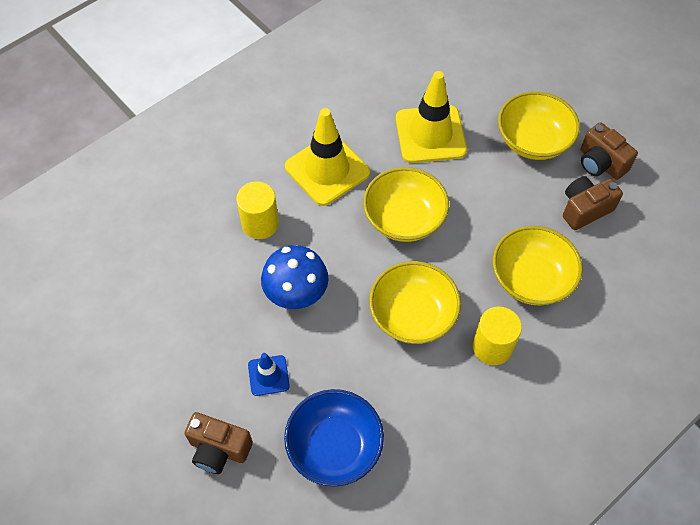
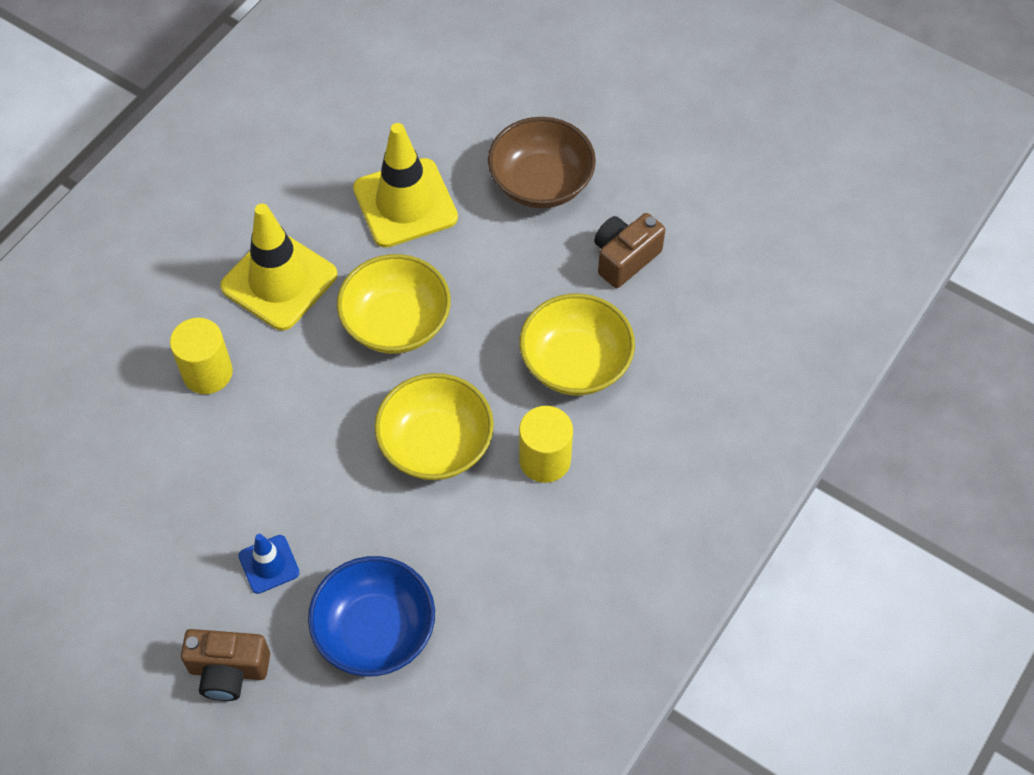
camera: 15 degrees left, 0 degrees up
blue mushroom [261,245,329,309] -> none
yellow bowl [498,91,580,160] -> brown bowl [488,117,596,208]
brown camera [581,122,638,180] -> none

